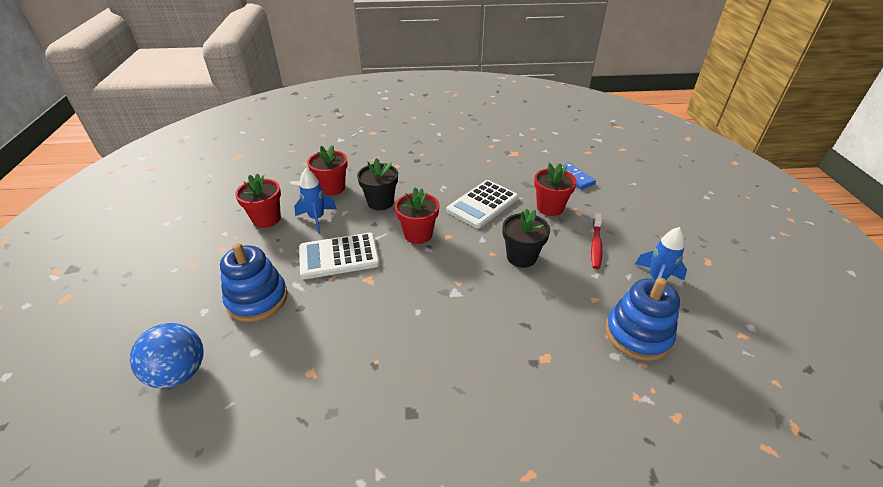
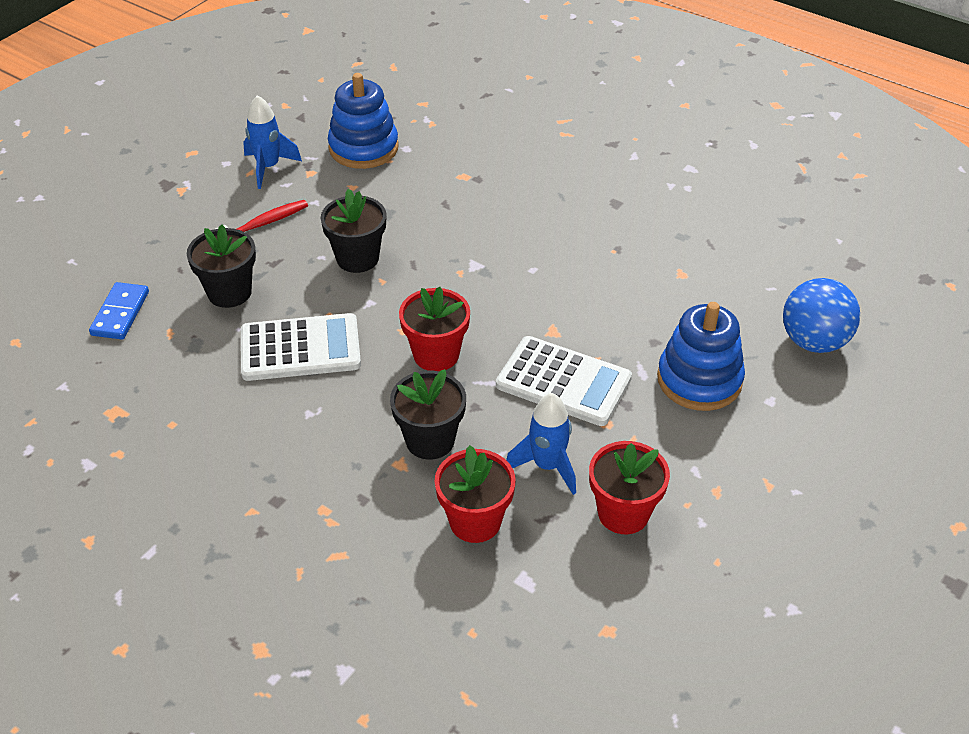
camera: 140 degrees left, 5 degrees up
red flower pot [534,163,577,216] -> black flower pot [187,225,256,308]

